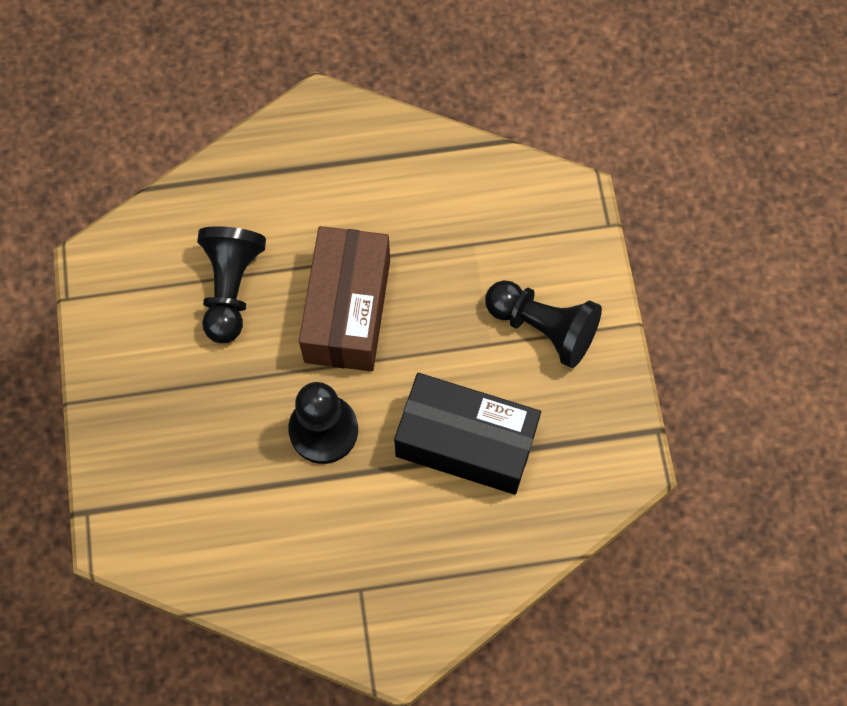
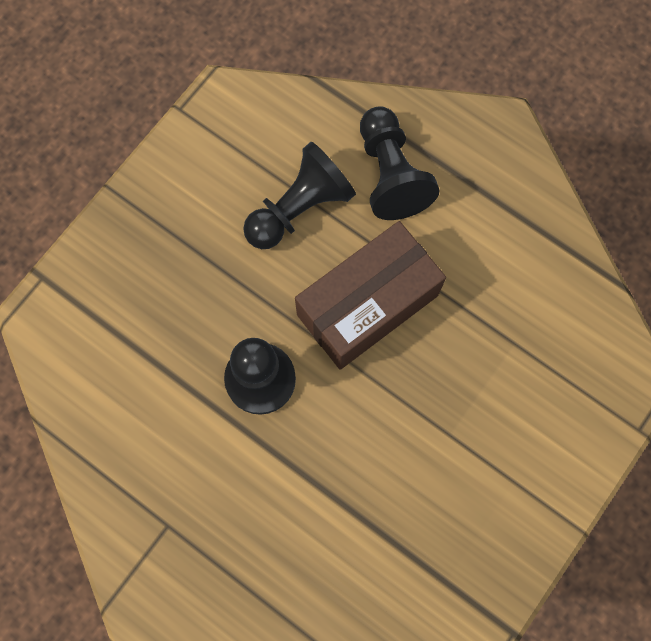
camera: 45 degrees right, 5 degrees up
black box [394,373,541,495] -> none
black pawn [485,280,602,368] -> black pawn moved to [360,106,439,220]

